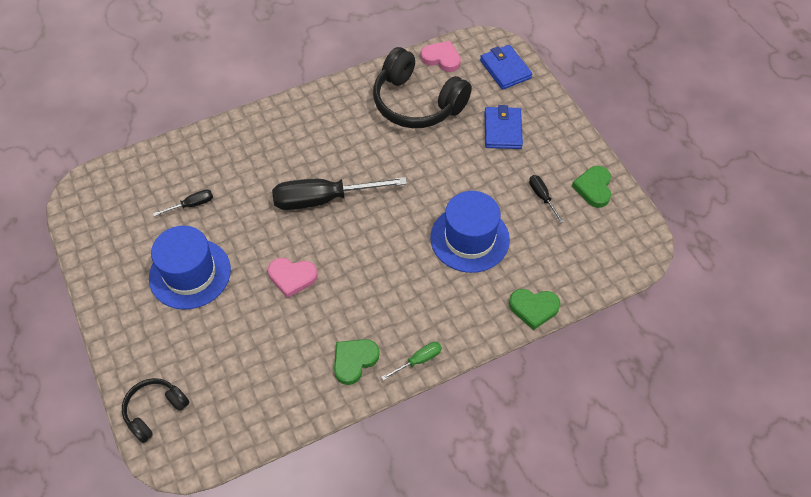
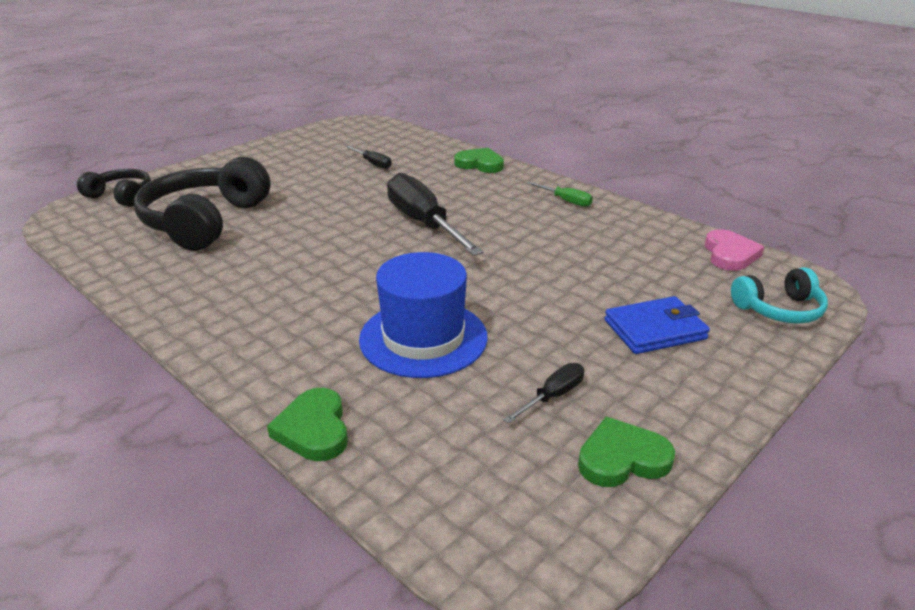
camera: 70 degrees right, 25 degrees down
blue hat [149,226,231,310] -> none
pink heart [268,258,318,298] -> none
green heart [334,339,380,385] -> green heart moved to [454,148,504,173]
black headphones [373,47,472,128] -> black headphones moved to [134,157,271,251]
green screwdriver [381,342,442,381] -> green screwdriver moved to [527,182,593,207]
blue wallet [480,45,532,90] -> turquoise headphones [731,267,828,324]

